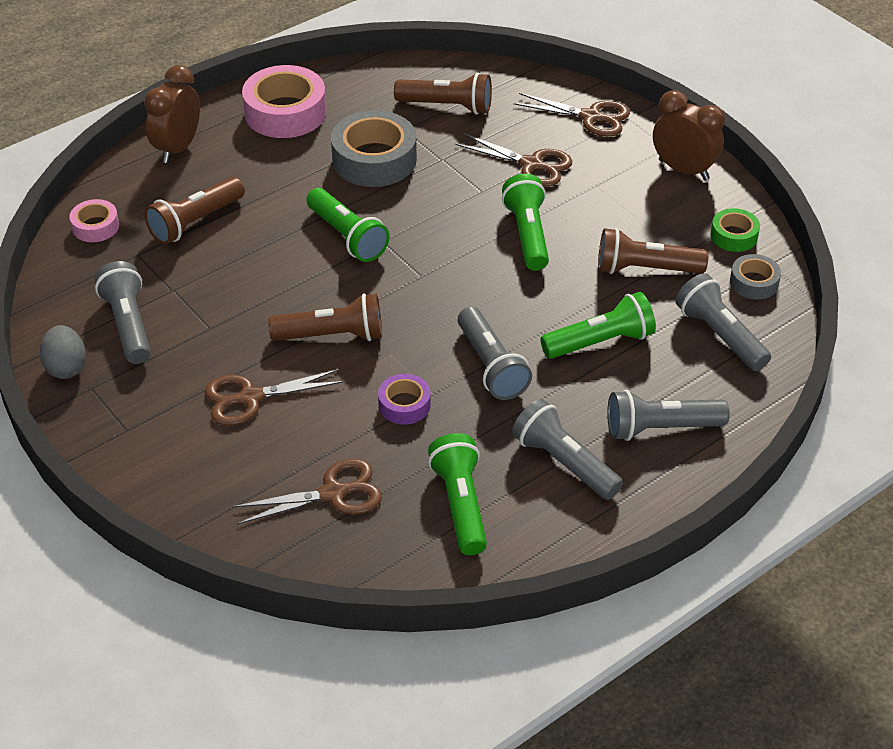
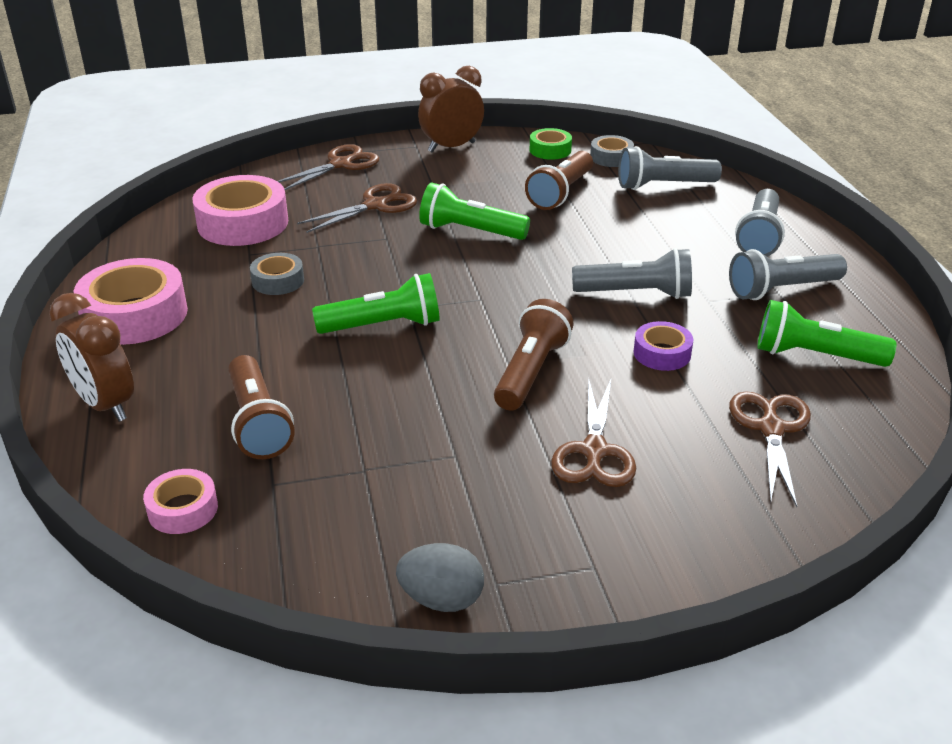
camera: 65 degrees left, 10 degrees down
grey flashlight [95,261,151,364] -> none
grey tape [331,110,417,187] -> grey tape [250,253,304,295], size x0.53
brown flashlight [394,72,492,115] -> pink tape [192,175,288,246]
green flashlight [540,292,656,359] -> none

